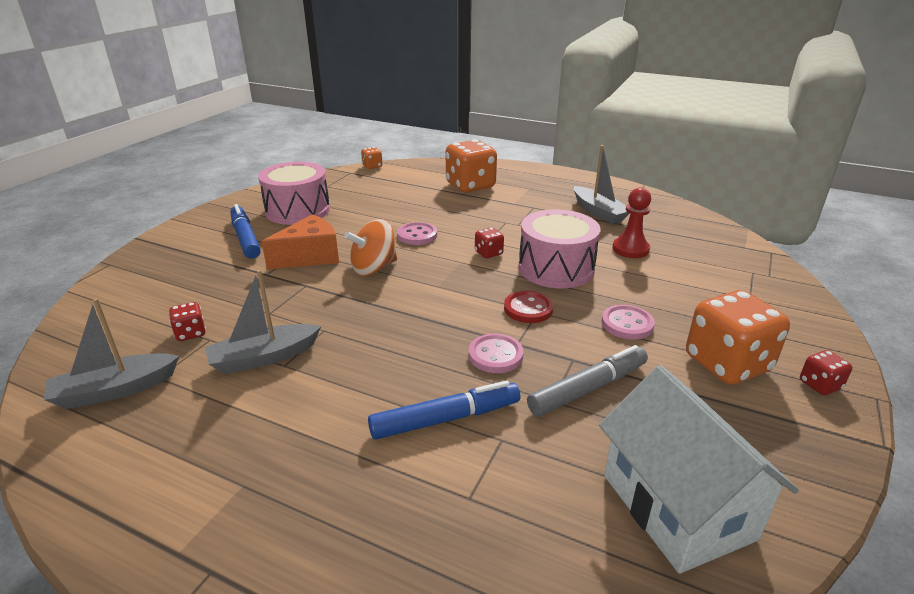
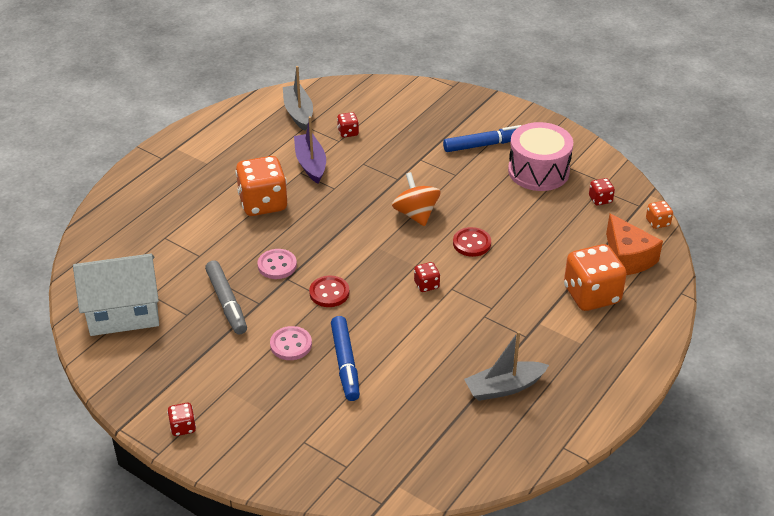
camera: 100 degrees right, 10 degrees up
grey boat [205,270,321,374] -> purple boat [294,116,326,183]
orange cheese [261,214,339,269] -> orange cheese moved to [606,213,663,275]
blue marker [368,381,520,440] -> blue marker moved to [331,316,360,401]
pink button [397,222,437,245] -> red button [453,227,491,257]
pink drum [519,209,600,288] -> none
red pawn [612,188,651,258] -> none
orange dice [686,290,790,385] -> orange dice moved to [235,156,287,216]
none -> red dice [589,178,615,205]

